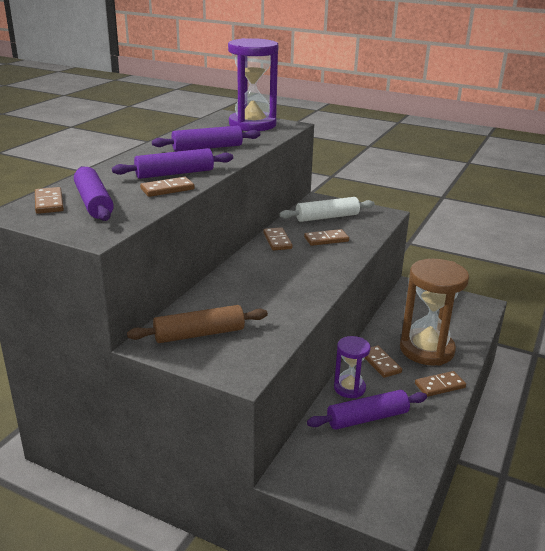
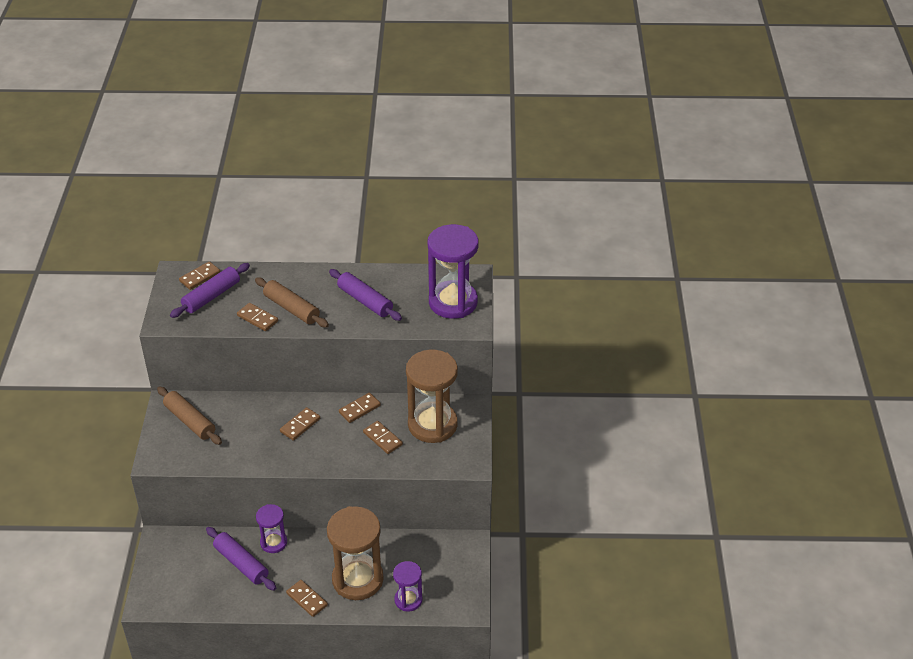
camera: 65 degrees right, 15 degrees up
purple rolling pin [112,148,233,179] -> brown rolling pin [255,277,329,328]
white rolling pin [279,197,374,222] -> brown hourglass [406,350,458,443]
brown domino [365,346,402,378] -> brown domino moved to [280,407,320,441]
none -> purple hourglass [393,561,423,612]

